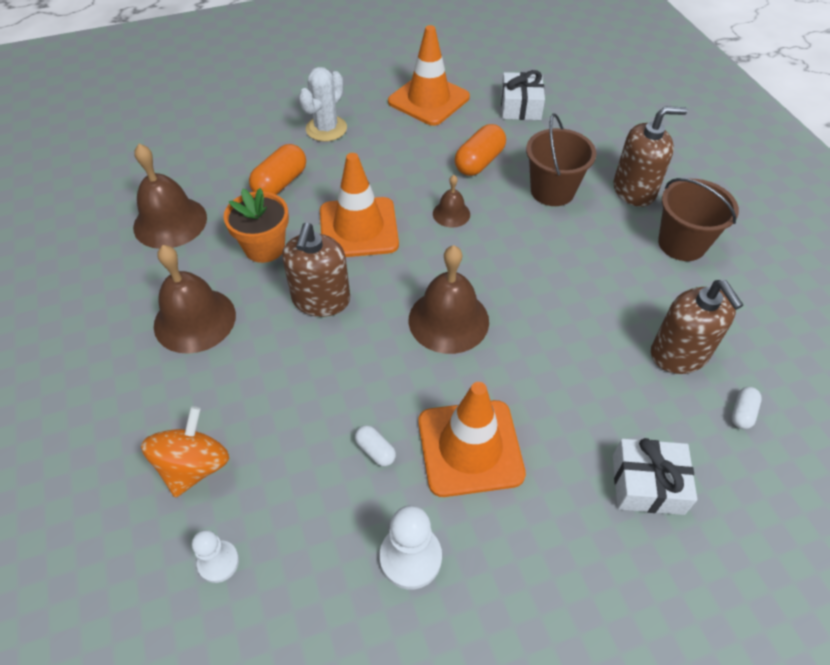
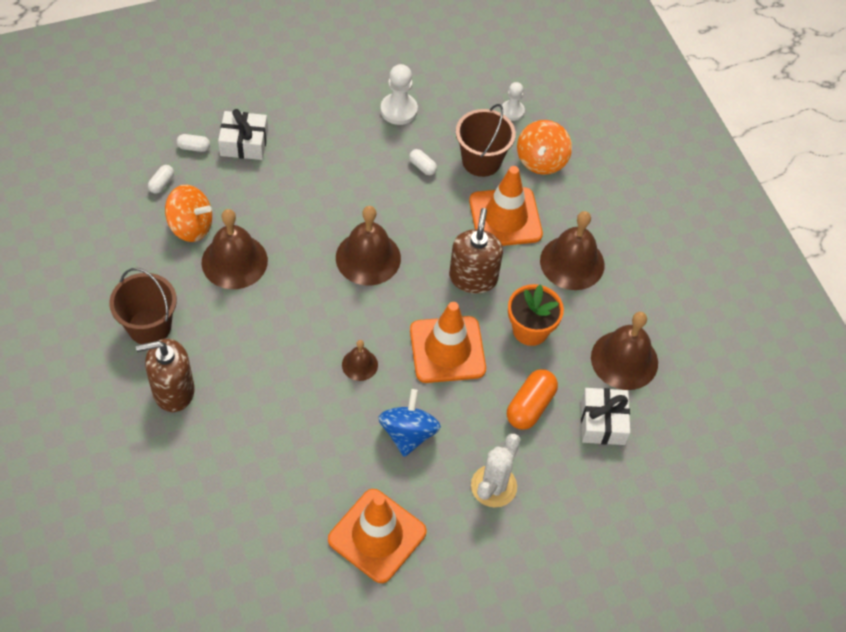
camera: 175 degrees right, 5 degrees up
orange traffic cone [418,382,526,497] -> orange traffic cone moved to [469,166,543,246]
orange capsule [455,124,506,176] -> none
white gift [501,70,545,120] -> white gift moved to [581,388,630,445]
brown bucket [526,113,596,206] -> brown bucket moved to [456,104,516,177]
brown soap dispenser [651,280,743,374] -> orange spinning top [165,185,212,242]
none -> white capsule [176,134,210,152]
none -> brown bell [202,209,268,289]
none -> blue spinning top [378,389,441,457]

